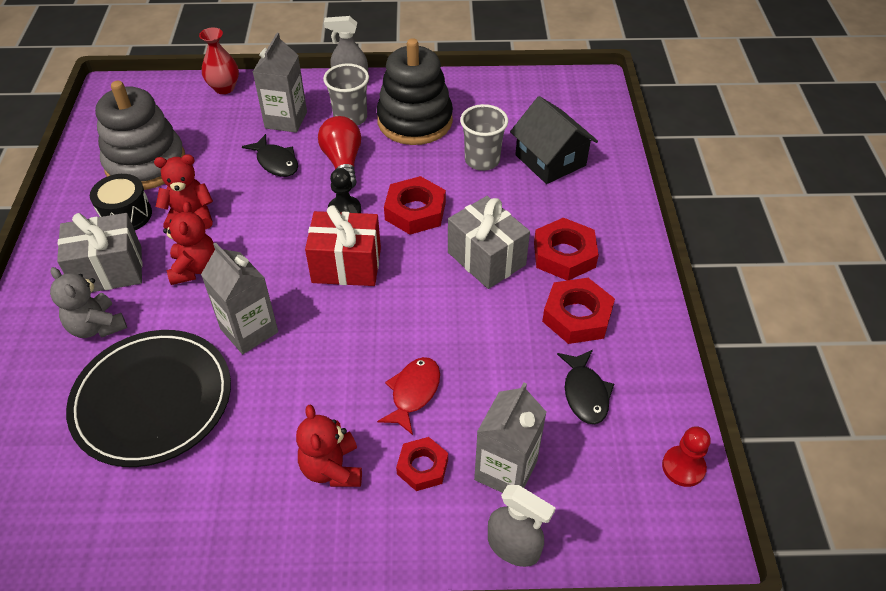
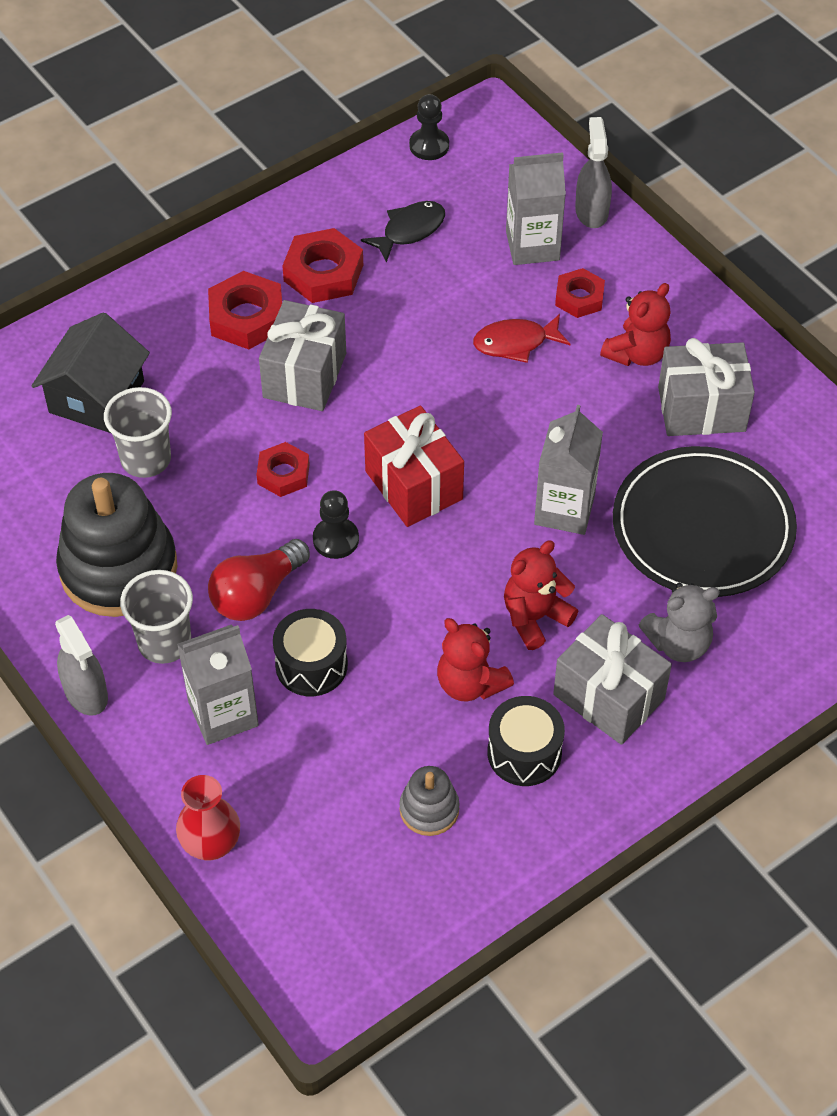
camera: 125 degrees left, 5 degrees up
grey teddy bear [50,267,127,338] -> grey teddy bear turned 60 degrees clockwise [639,583,720,662]
grey stacking toy [95,81,185,190] -> grey stacking toy [399,766,460,836], size x0.47
black fish [242,134,298,177] -> black drum [273,609,348,696]
red nut [384,176,446,235] -> red nut [257,442,310,497], size x0.65
red pawn [662,426,711,487] -> black pawn [409,94,449,160]
none -> grey gift [658,338,755,436]

